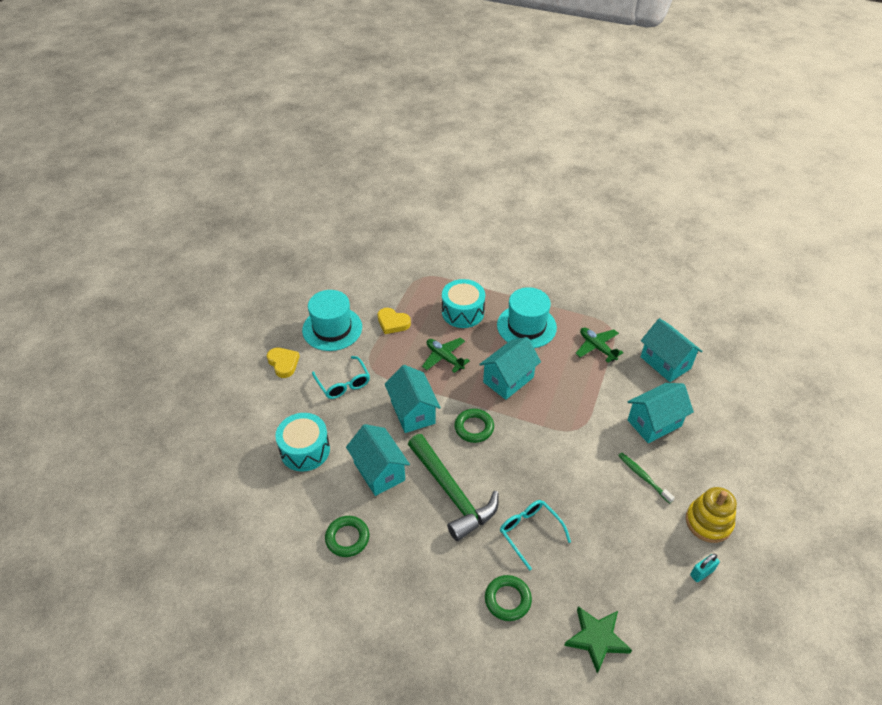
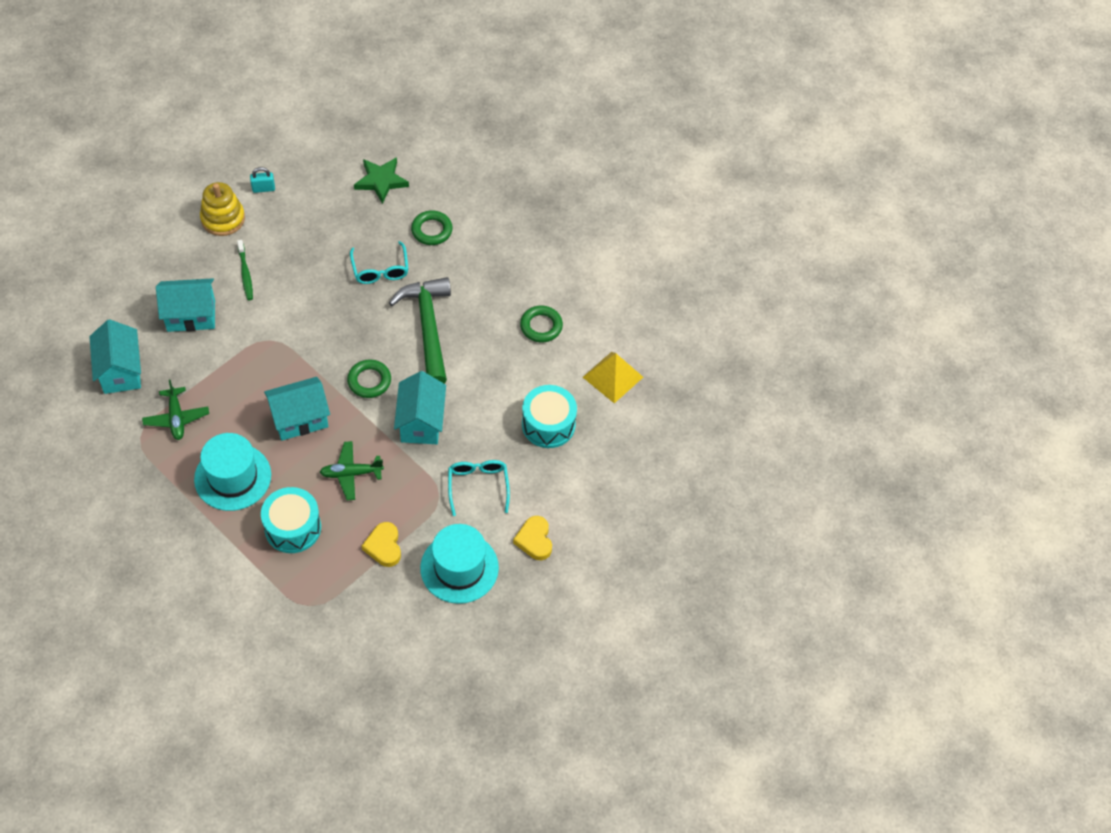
camera: 160 degrees left, 10 degrees up
turquoise house [346,424,410,496] -> none
yellow heart [378,308,411,334] -> yellow heart turned 150 degrees counterclockwise [362,522,401,567]
green plane [422,337,470,373] -> green plane turned 105 degrees clockwise [320,441,384,500]
none -> yellow pyramid [583,352,643,403]

